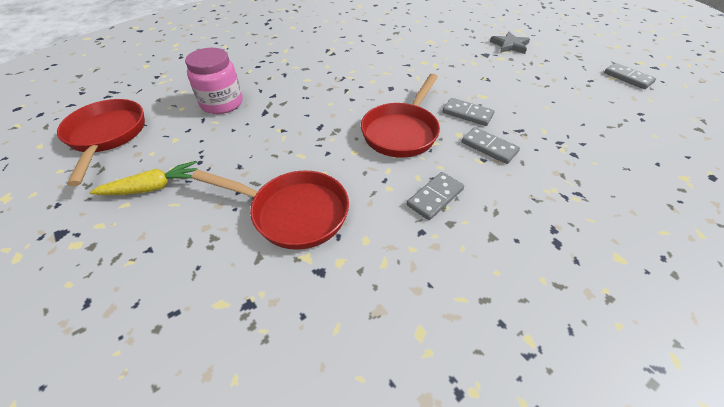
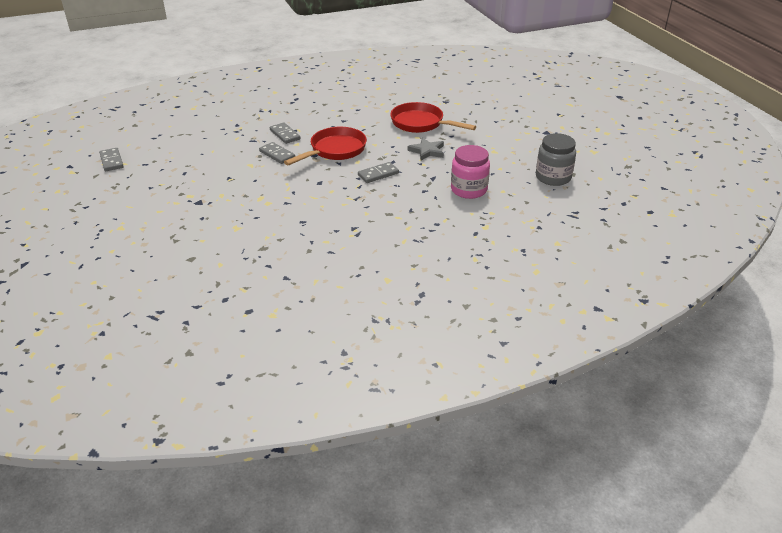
camera: 165 degrees left, 10 degrees down
red pan [57,99,145,186] -> grey jar [536,133,576,186]
yellow carrot [89,161,198,195] -> none
grey domino [407,172,464,220] -> grey domino moved to [358,162,399,183]
grey star [490,32,530,54] -> grey star moved to [407,137,444,161]

